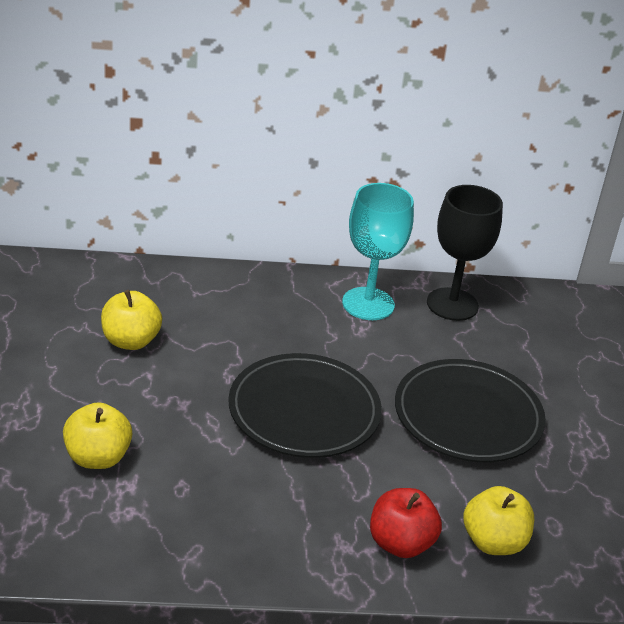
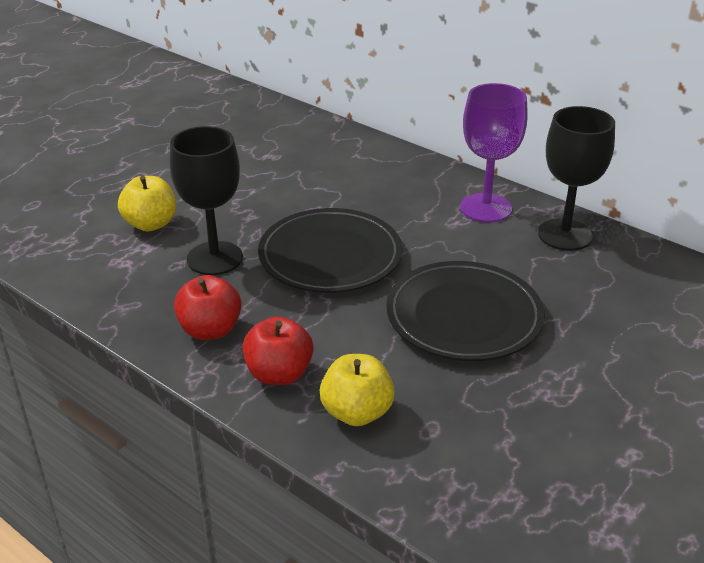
camera: 45 degrees right, 0 degrees up
yellow apple [101,290,162,350] -> none
turquoise goblet [342,183,414,320] -> purple goblet [460,83,528,222]
none -> black goblet [170,126,243,275]
none -> red apple [174,275,242,340]

